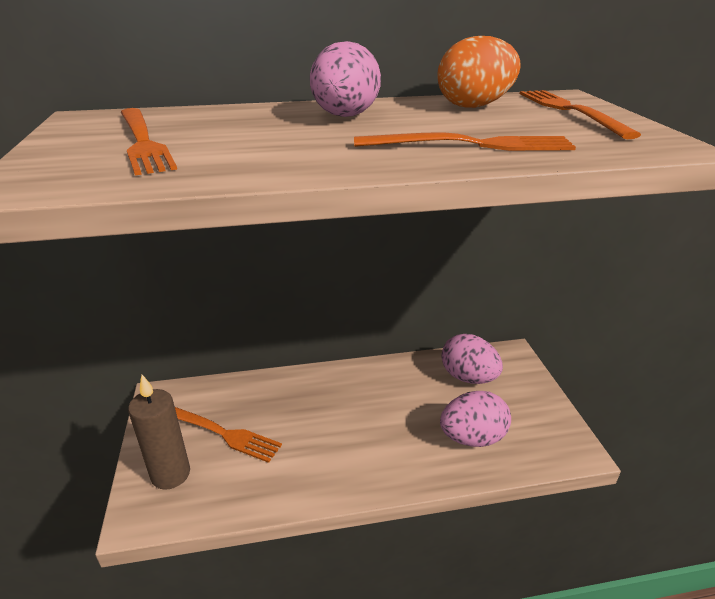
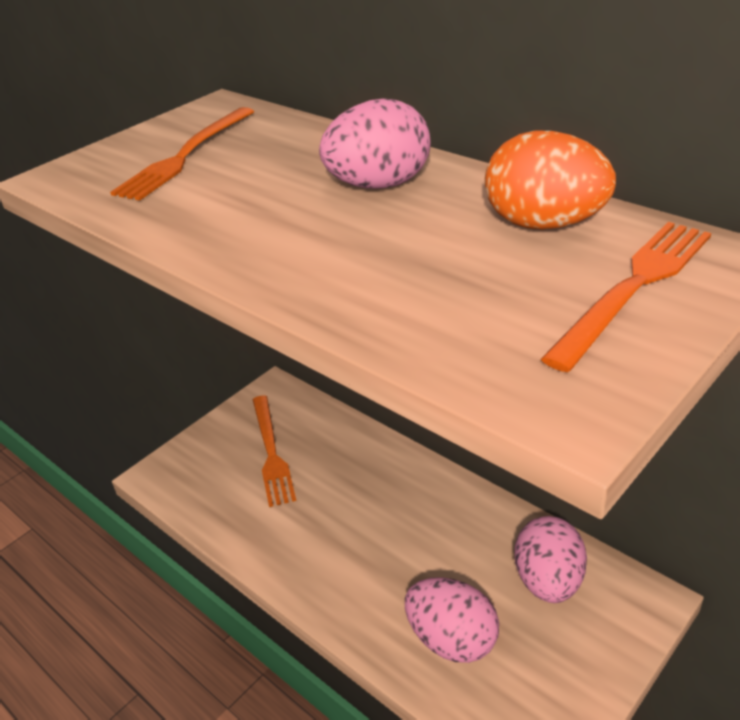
camera: 55 degrees right, 5 degrees up
brown candle [128,375,190,490] -> none
orange fork [354,132,576,151] -> none

